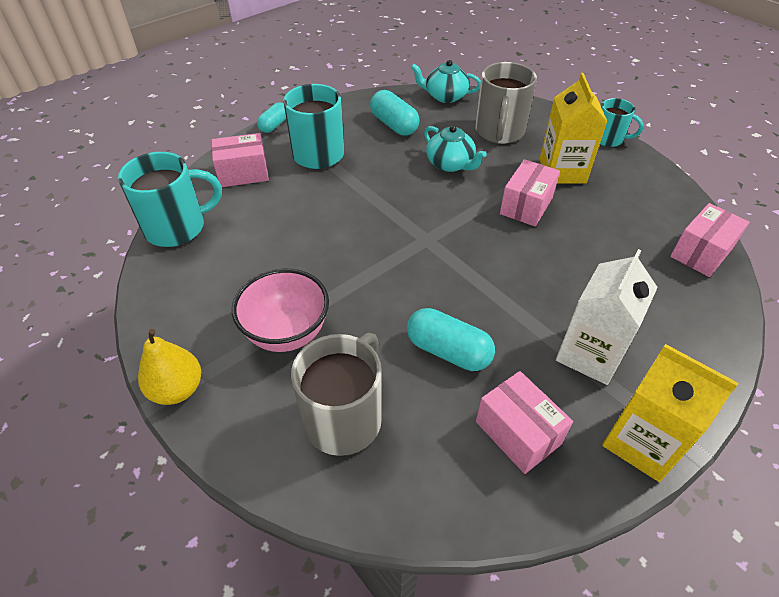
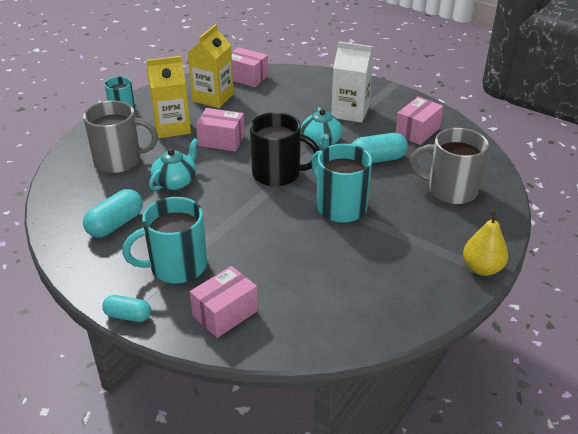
camera: 105 degrees left, 10 degrees down
turquoise mug [118,152,222,247] -> turquoise mug moved to [311,144,372,223]
pink box [212,133,269,187] -> pink box turned 75 degrees clockwise [190,266,258,338]
pink bowl [232,269,329,352] -> none
turquoise capsule [407,308,495,371] -> turquoise capsule turned 60 degrees clockwise [352,133,408,163]
turquoise teapot [411,60,481,103] -> turquoise teapot moved to [301,107,343,149]
yellow carton [602,344,738,482] -> yellow carton moved to [188,24,234,108]
none -> black mug [250,112,320,187]

